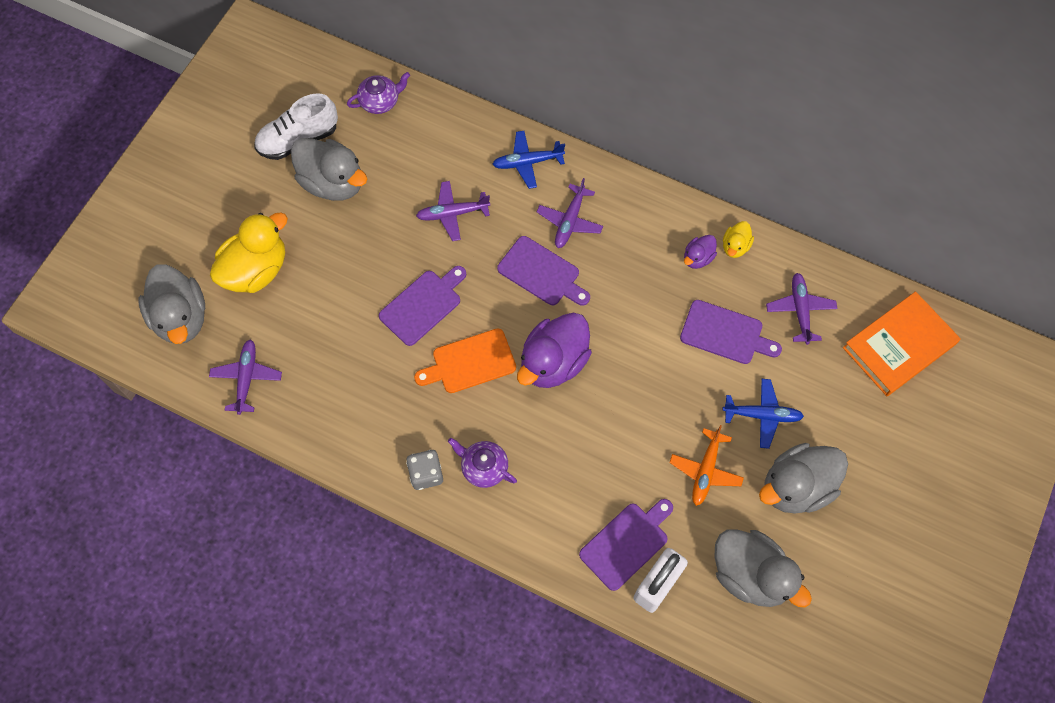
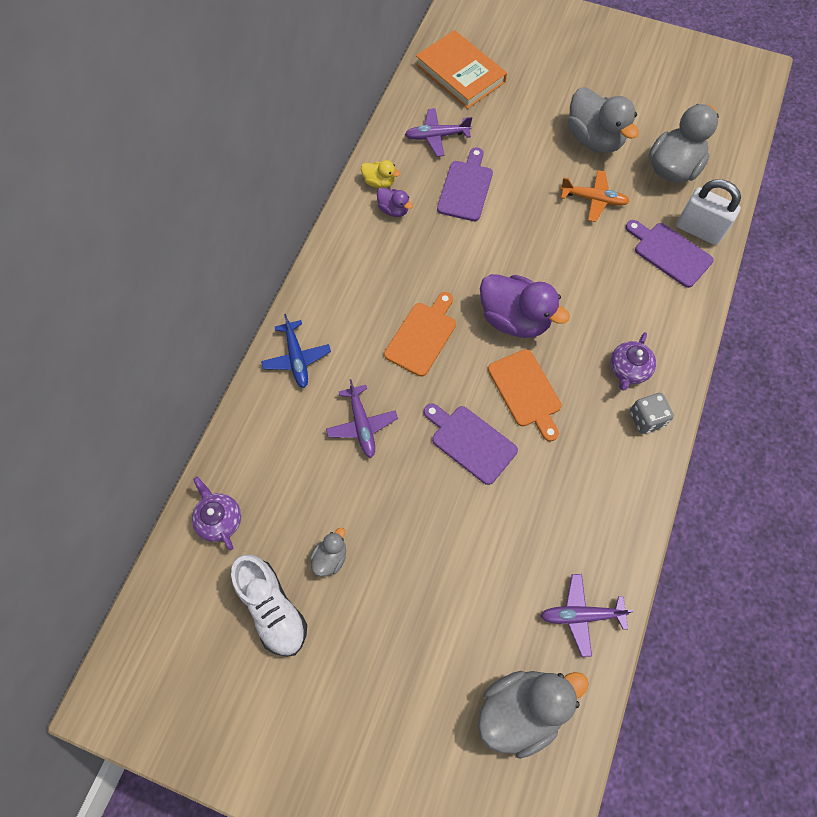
camera: 95 degrees left, 0 degrees up
yellow duck [210,212,288,293] -> none
grey duck [291,138,367,201] -> grey duck [310,528,346,577], size x0.49
purple cutting board [497,236,590,306] -> orange cutting board [384,292,456,377]
purple plane [537,178,603,248] -> none
blue plane [722,379,804,449] -> none

